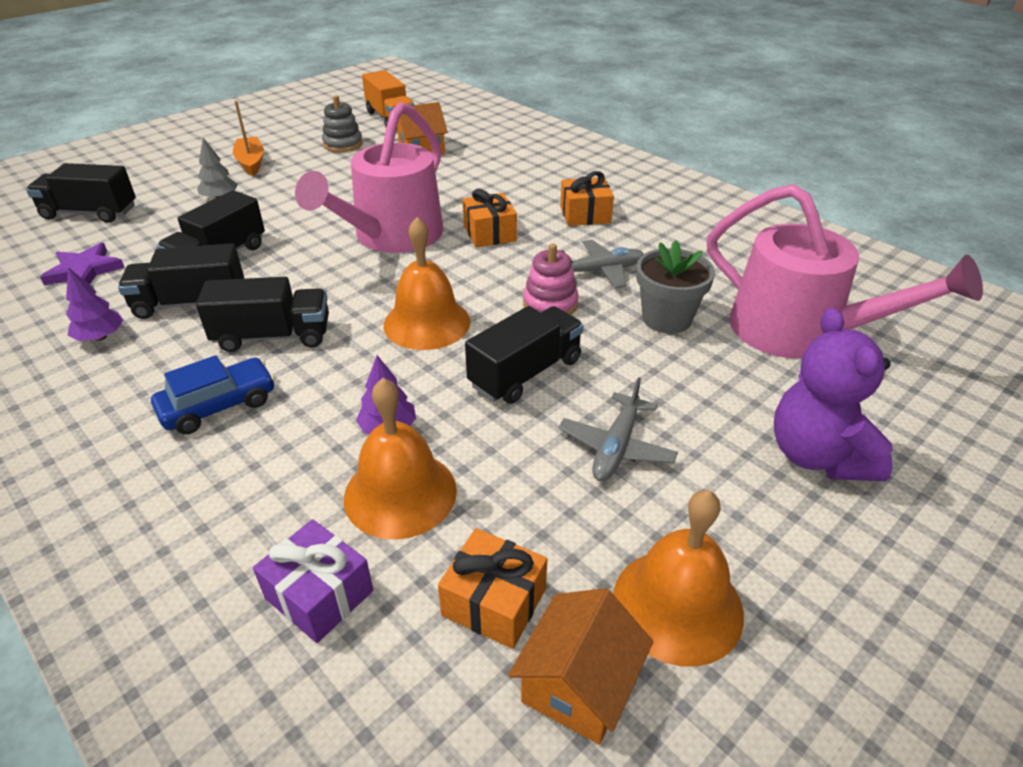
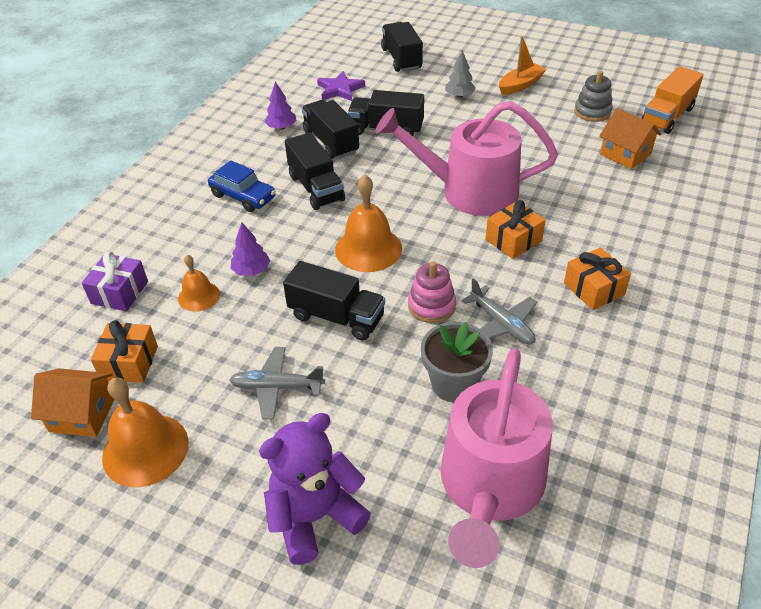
camera: 70 degrees right, 5 degrees up
orange bell [344,378,457,539] -> orange bell [178,255,220,312], size x0.59

